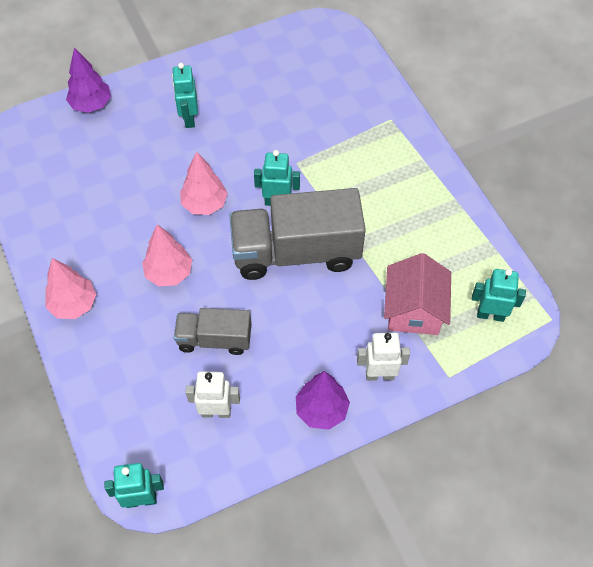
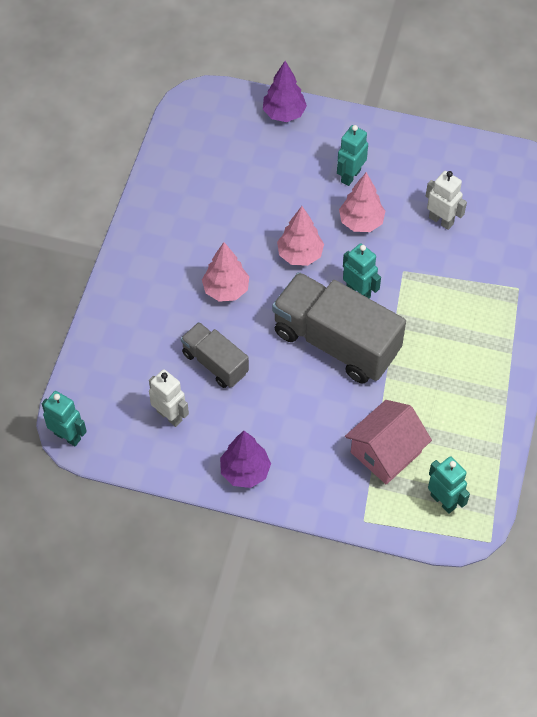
camera: 40 degrees right, 0 degrees up
pink tree [45,258,96,319] -> pink tree moved to [339,172,385,232]
white robot [357,333,410,381] -> white robot moved to [426,171,467,230]

